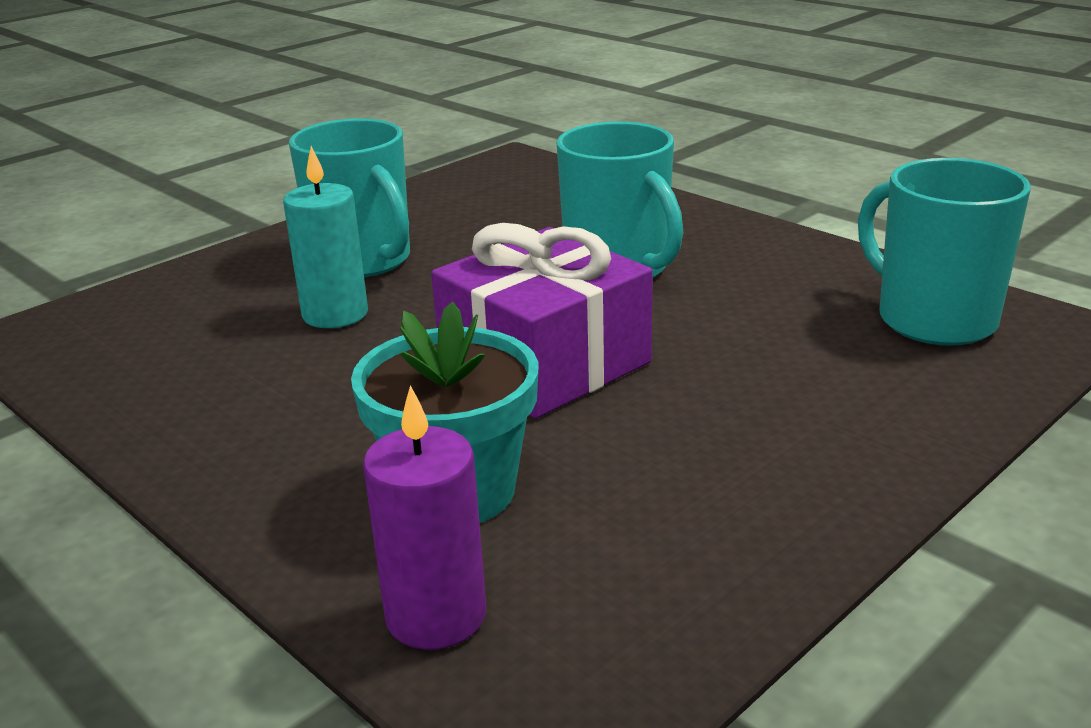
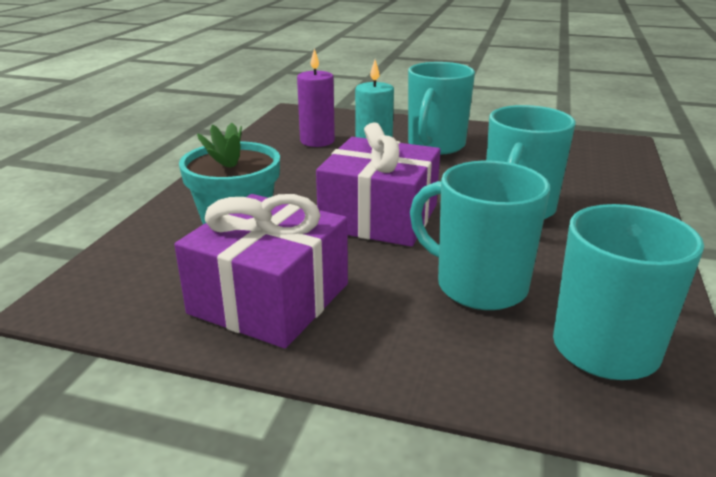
camera: 60 degrees right, 0 degrees up
purple candle [363,385,486,650] -> purple candle moved to [297,48,335,147]
none -> purple gift [174,194,348,348]
none -> turquoise mug [410,160,550,310]

